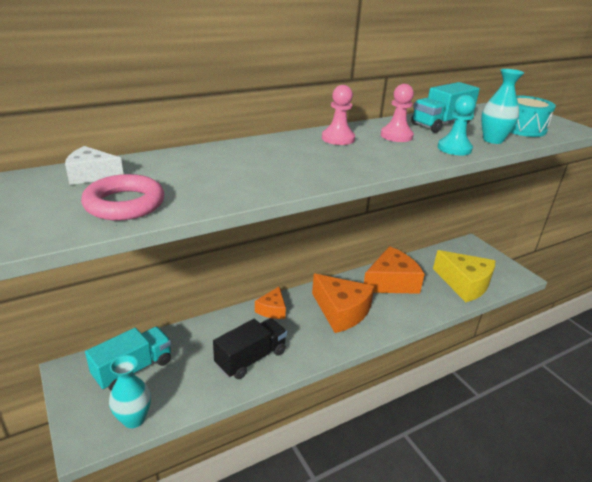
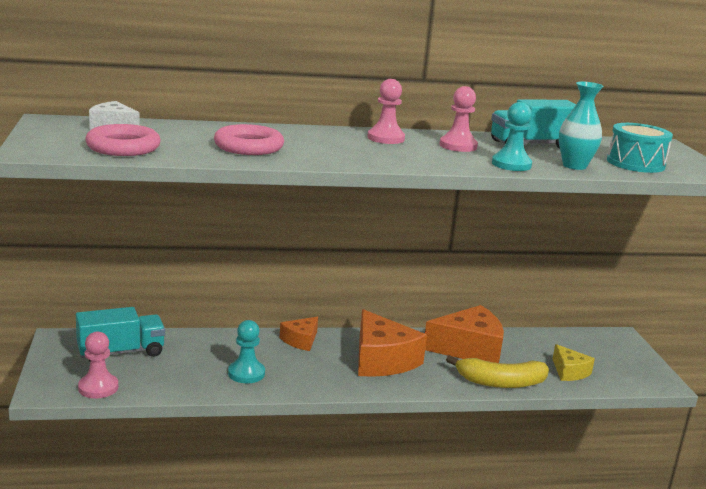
camera: 20 degrees right, 10 degrees down
turquoise vase [109,355,151,428] -> pink pawn [78,331,118,399]
black truck [213,318,287,379] -> turquoise pawn [228,320,265,383]
yellow cheese [433,250,495,302] -> yellow cheese [553,344,595,381], size x0.54
none -> pink ring [214,124,284,155]
none -> yellow banana [446,355,549,388]

